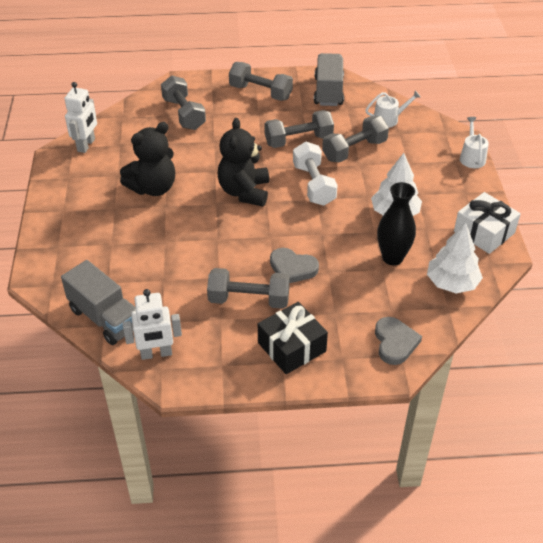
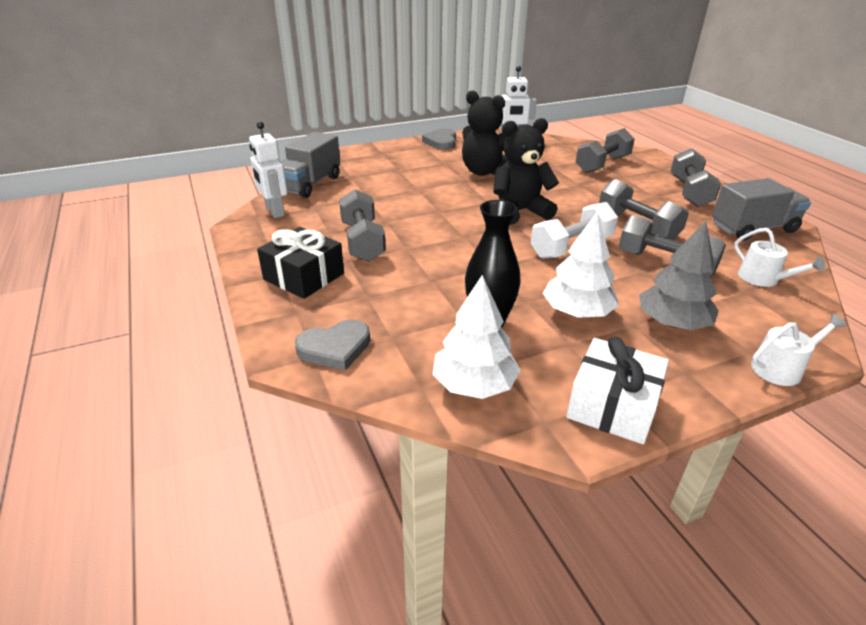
camera: 70 degrees right, 10 degrees down
grey heart [270,248,319,283] -> grey heart moved to [422,128,456,150]
none -> grey tree [639,221,719,330]

